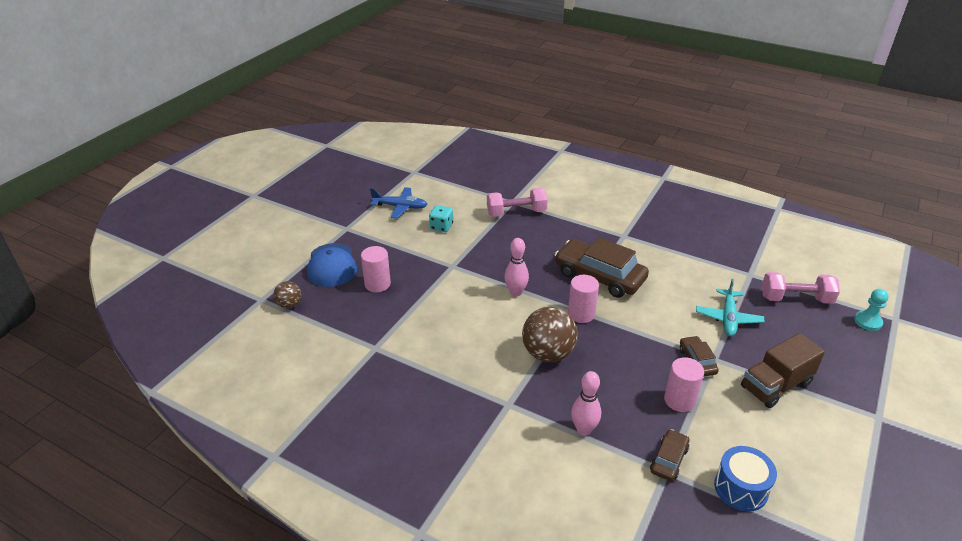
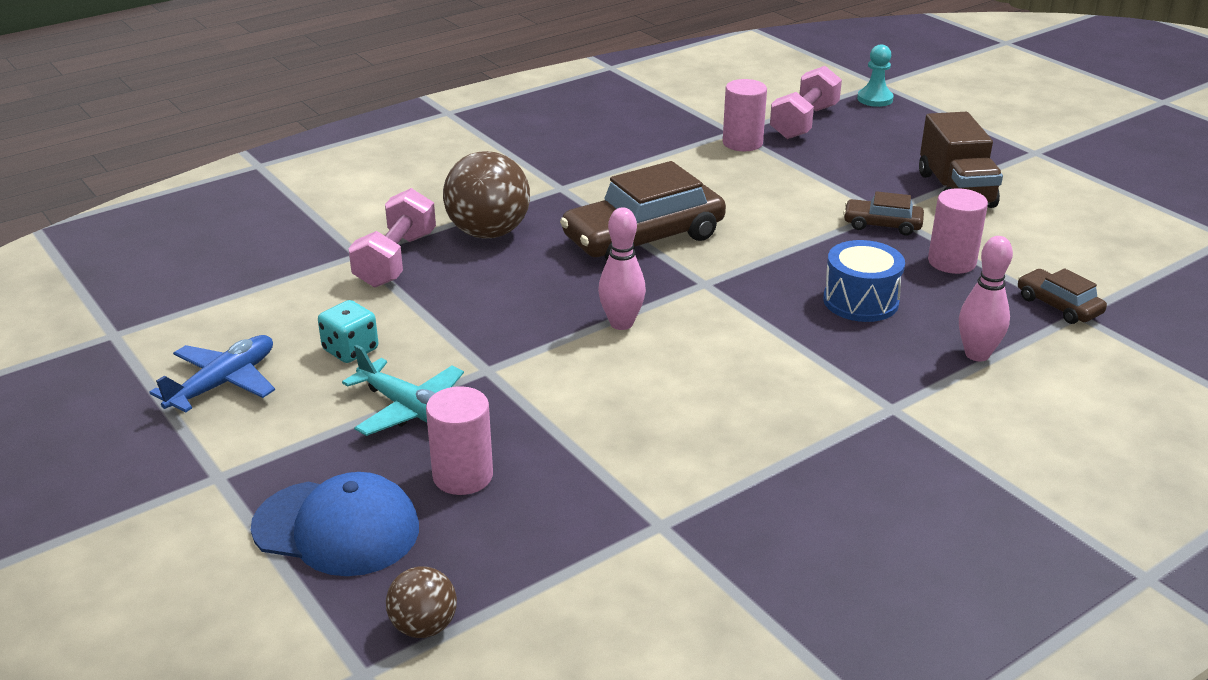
camera: 65 degrees left, 5 degrees down
brown ball [522,307,578,362] -> brown ball moved to [443,151,530,239]
pink cylinder [568,275,599,323] -> pink cylinder moved to [723,79,767,151]
turquoise plane [696,279,765,337] -> turquoise plane moved to [342,345,464,436]
blue drum [714,446,777,512] -> blue drum moved to [823,240,905,322]

